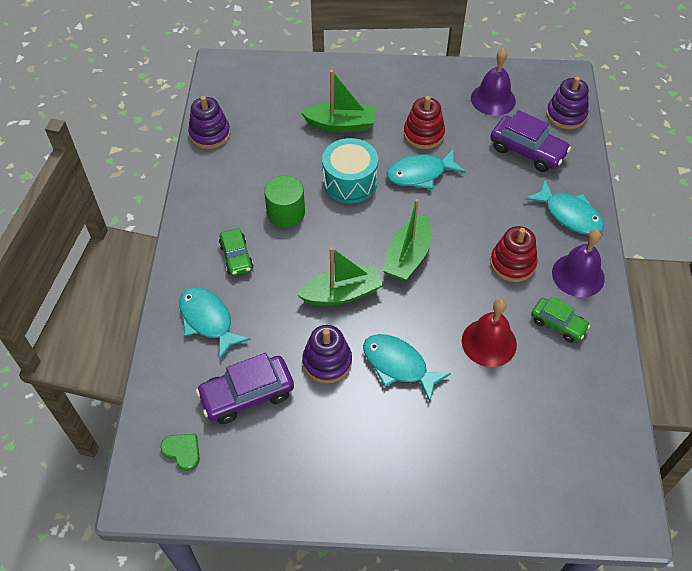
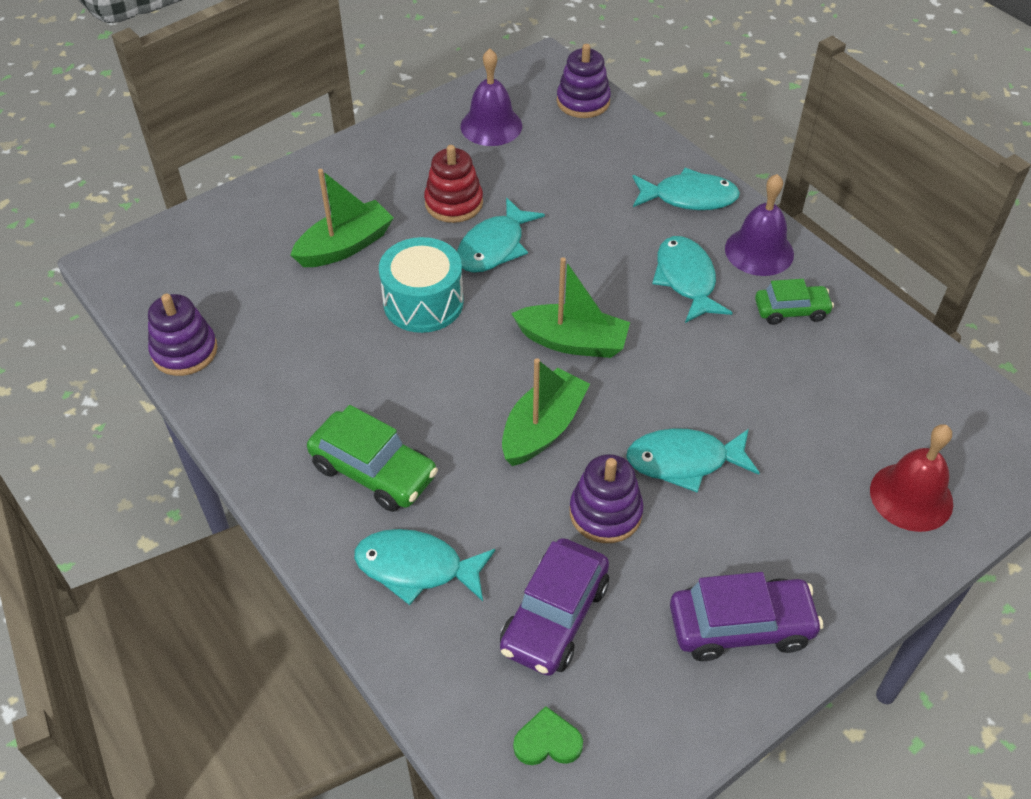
camera: 40 degrees left, 5 degrees down
green car [219,228,253,276] -> green car [307,405,438,512], size x1.57
green cylinder [264,175,305,227] -> none
green boat [382,199,431,281] -> green boat turned 60 degrees counterclockwise [511,257,630,358]
red bell [462,299,517,367] -> red bell moved to [870,424,953,532]
purple car [490,110,571,172] -> purple car moved to [670,572,823,661]
red stacking toy [490,226,538,282] -> turquoise fish [652,236,732,323]

